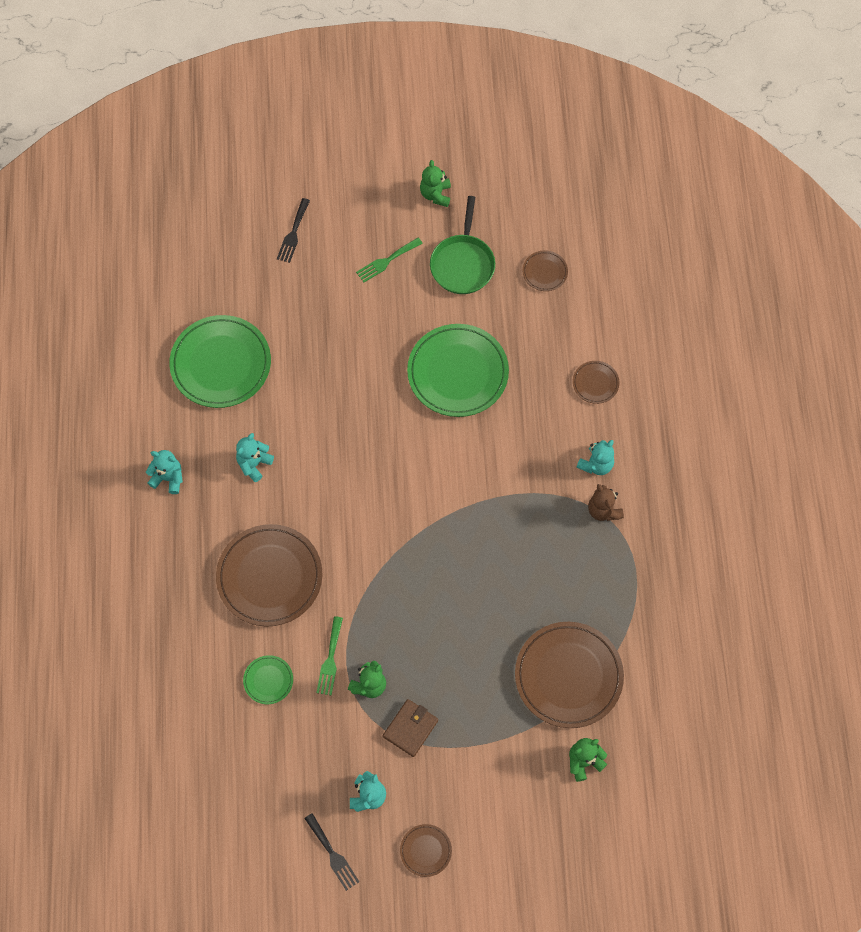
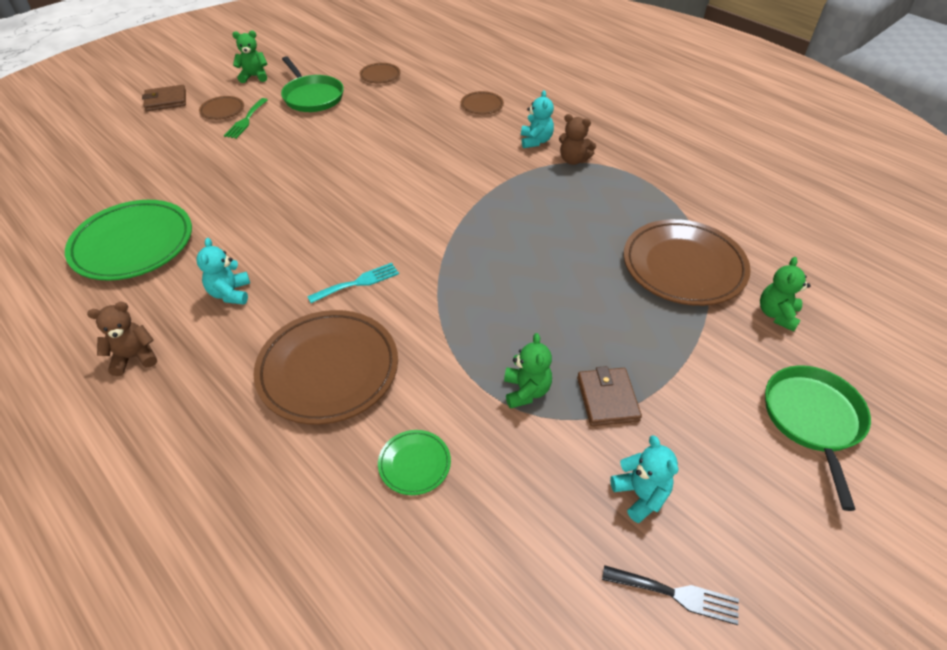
camera: 40 degrees left, 20 degrees down
turquoise teddy bear [146,450,183,494] -> brown teddy bear [87,302,157,376]
black fork [277,198,310,263] -> none
green fork [317,616,343,695] -> none
brown plate [400,824,452,877] -> brown plate moved to [199,96,244,120]
green plate [407,324,509,417] -> none
green teddy bear [420,160,451,207] -> green teddy bear turned 120 degrees clockwise [232,30,267,83]
none -> brown wallet [142,85,186,111]
none -> turquoise fork [307,263,399,303]
none -> green pan [765,365,871,511]

